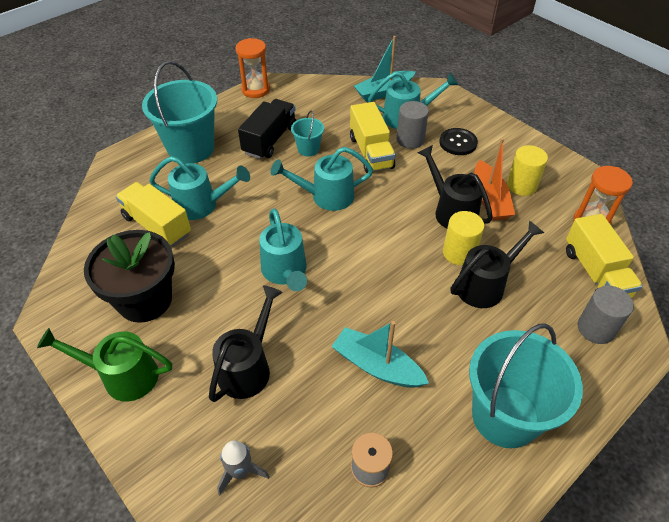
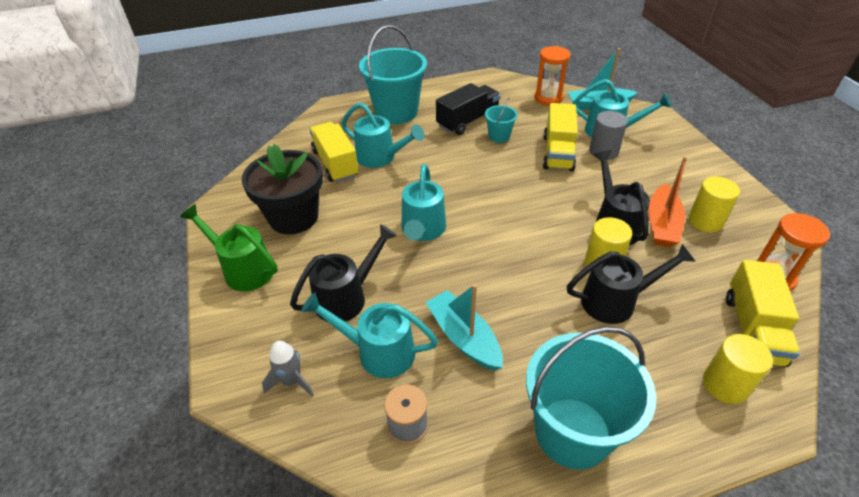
camera: 25 degrees right, 5 degrees down
orange hourglass [235,38,270,98] -> orange hourglass moved to [534,46,571,106]
turquoise watering can [271,147,373,211] -> turquoise watering can moved to [301,293,438,378]
black button [439,128,478,155] -> none
grey cylinder [578,286,634,344] -> yellow cylinder [703,334,773,404]

